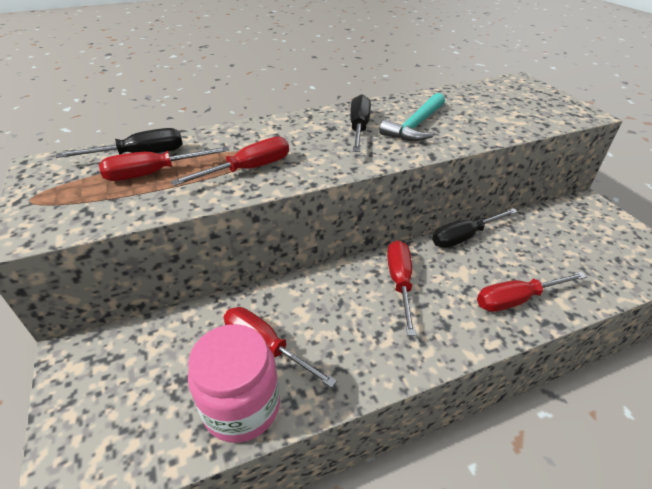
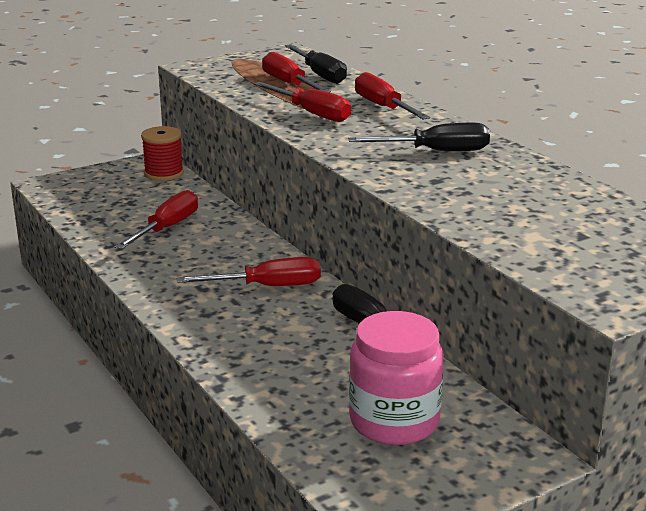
camera: 80 degrees right, 15 degrees down
pink jar [188,324,280,443] -> pink jar moved to [349,311,444,445]
turquoise hammer [379,93,445,141] -> none
red screwdriver [477,272,587,312] -> red screwdriver moved to [355,72,430,120]
none -> red spool [141,126,184,181]

